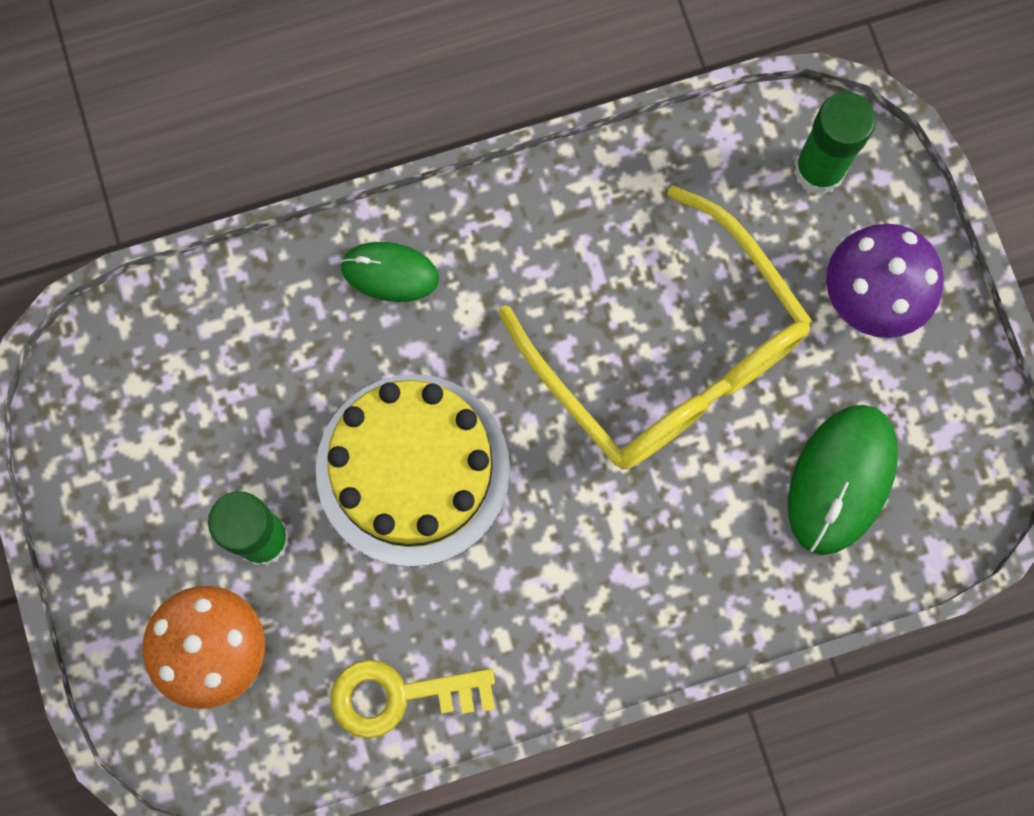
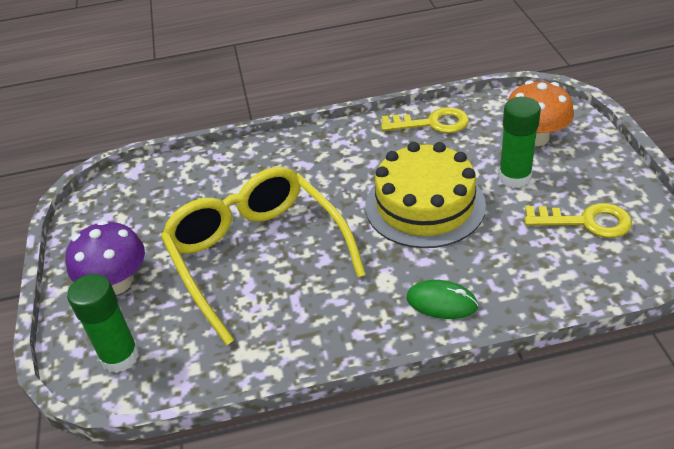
camera: 170 degrees left, 35 degrees down
green mouse [788,405,898,555] -> none
none -> yellow key [524,203,632,238]

